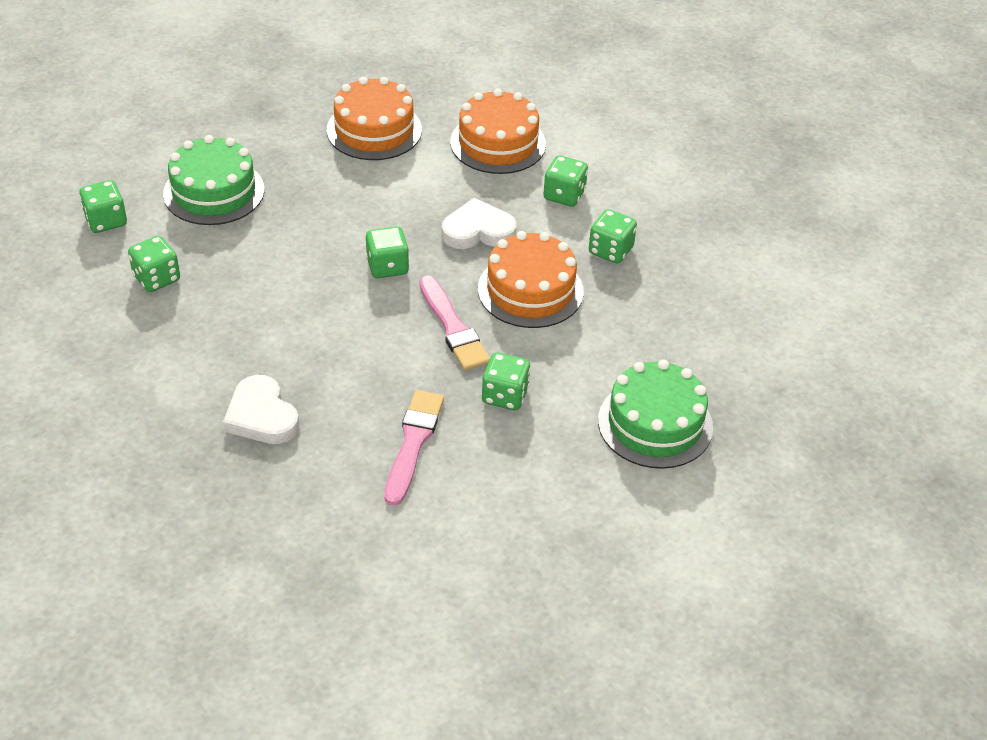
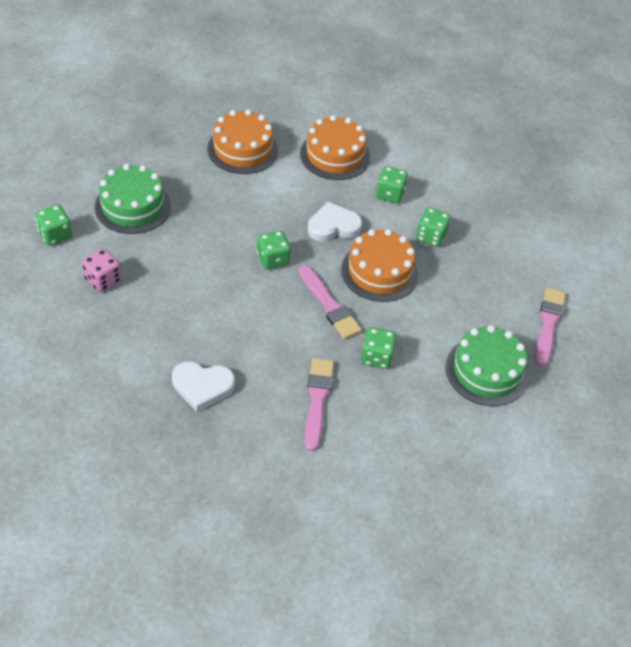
camera: 10 degrees left, 5 degrees up
green dice [128,236,180,292] -> pink dice [82,249,121,292]
white heart [223,375,299,444] -> white heart turned 45 degrees counterclockwise [172,361,235,412]
none -> pink brush [535,287,566,367]

